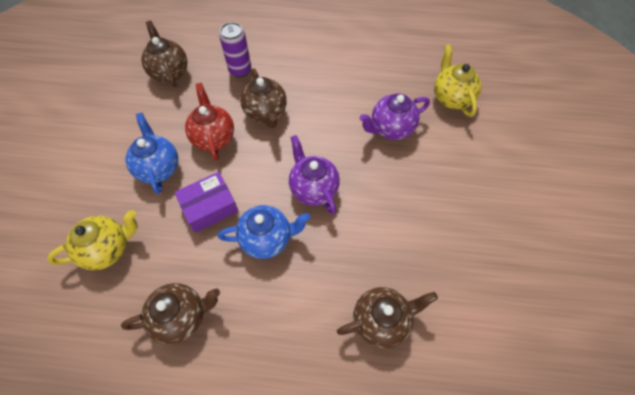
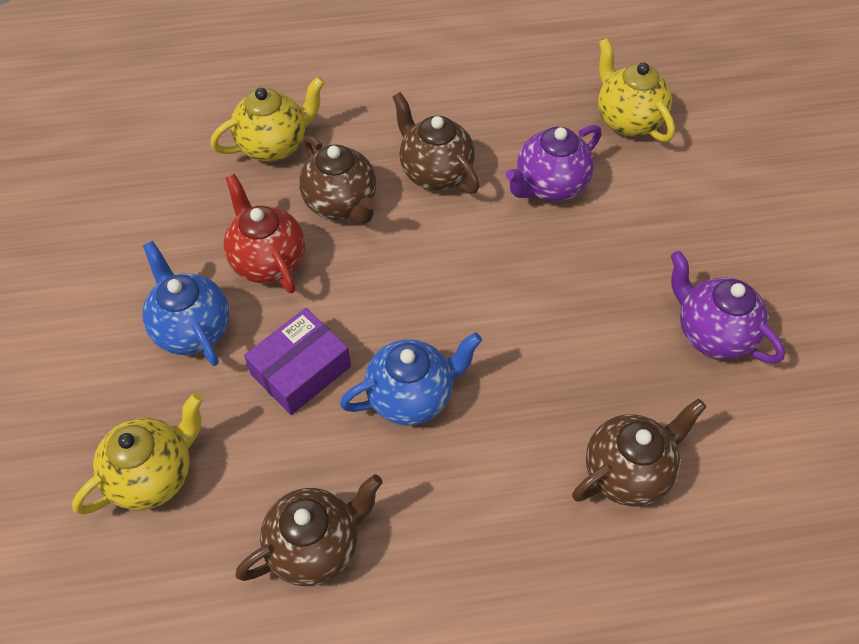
camera: 15 degrees left, 5 degrees down
brown teapot [141,20,187,87] -> brown teapot moved to [392,92,480,194]
purple can [220,22,251,78] -> yellow teapot [210,77,325,162]
purple teapot [289,135,340,214] -> purple teapot moved to [671,251,785,364]

